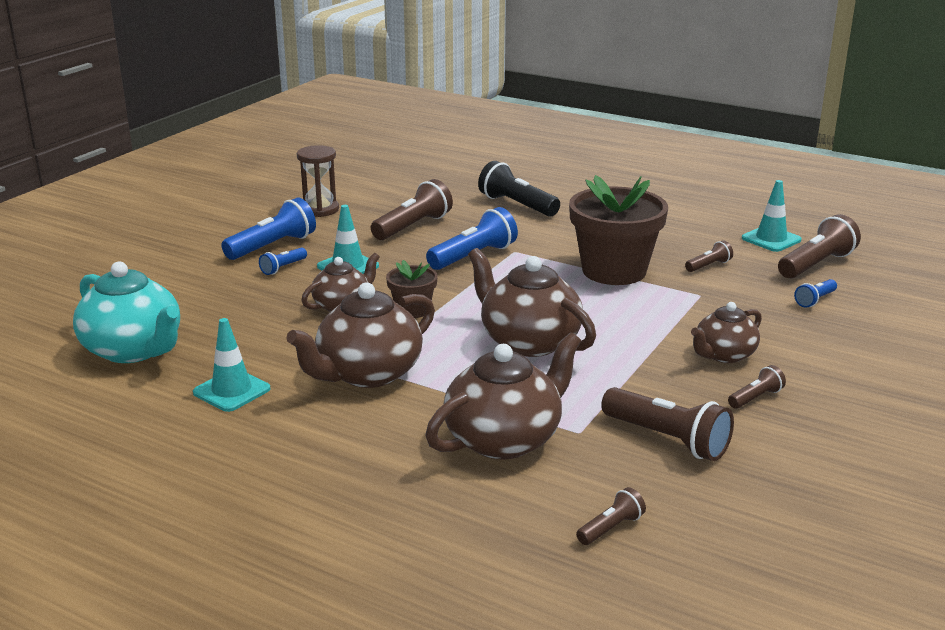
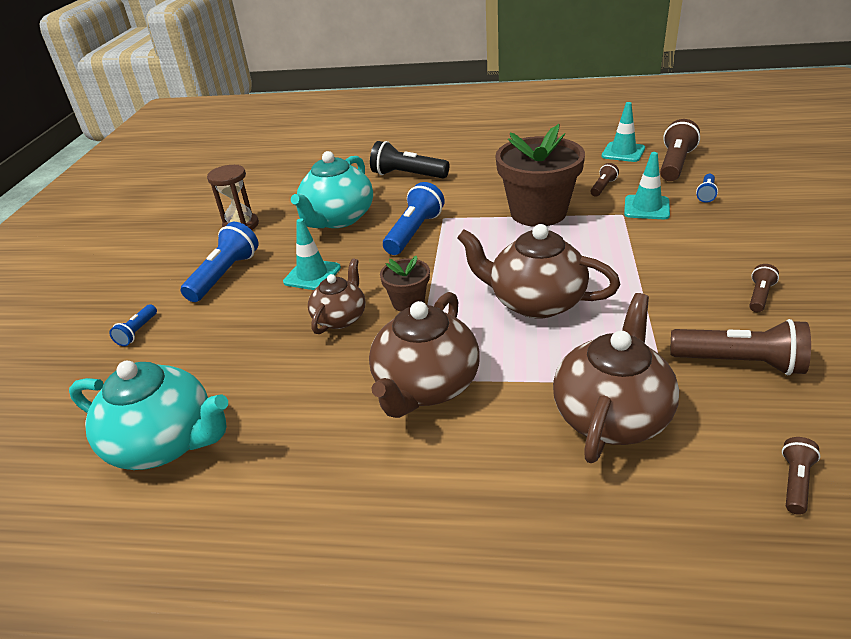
camera: 20 degrees left, 10 degrees up
turquoise traffic cone [193,318,271,412] -> turquoise traffic cone moved to [624,152,670,219]
blue flashlight [259,248,307,275] -> blue flashlight moved to [109,305,157,346]
brown flashlight [371,179,453,240] -> turquoise teapot [291,151,373,228]
brown teapot [691,302,762,363] -> none

